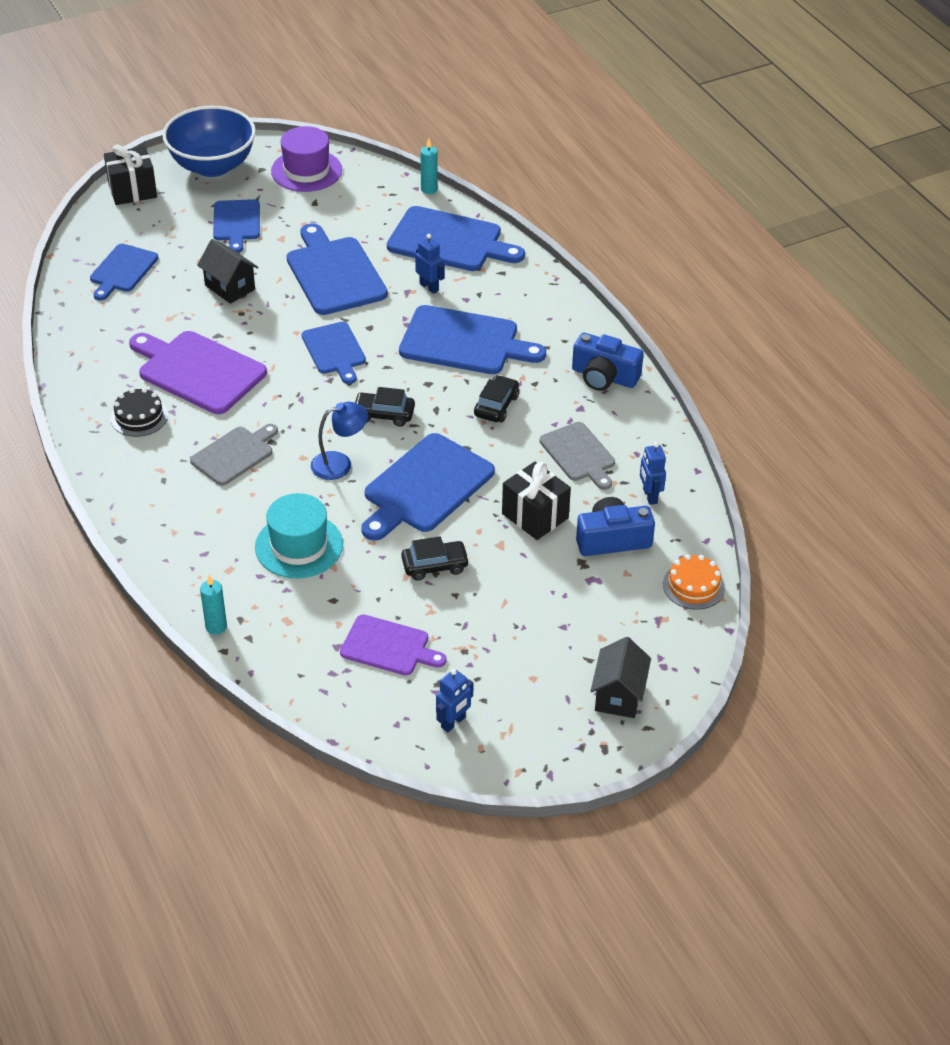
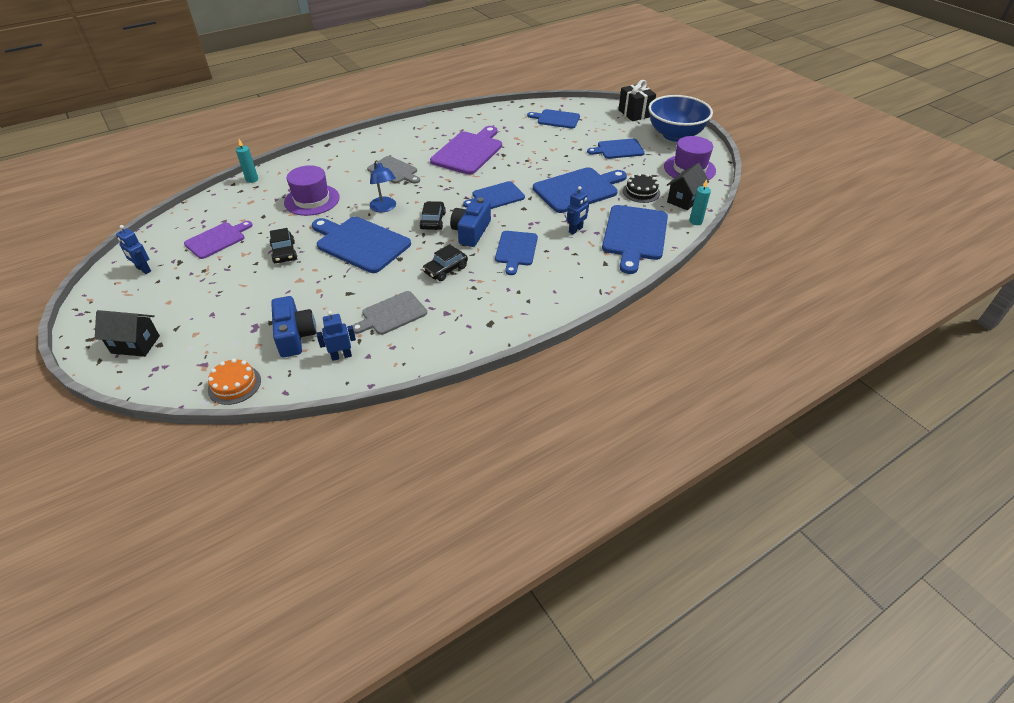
camera: 85 degrees right, 0 degrees up
black cake [110,388,168,437] -> black cake moved to [623,173,660,203]
black house [197,239,258,304] -> black house moved to [667,163,709,210]
turquoise hat [255,493,343,578] -> purple hat [284,165,340,216]
purple cutting board [340,615,447,675] -> purple cutting board turned 150 degrees counterclockwise [184,221,253,259]
blue cutting board [399,305,546,374] -> blue cutting board [495,231,538,275], size x0.62
black car [474,375,519,423] -> black car turned 120 degrees clockwise [422,244,468,281]
black gift [502,462,571,540] -> none
blue camera [572,333,644,391] -> blue camera moved to [450,198,491,247]

